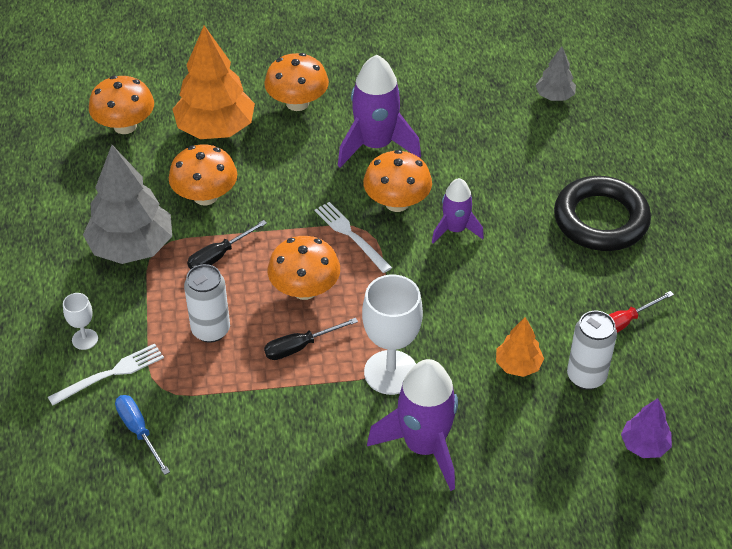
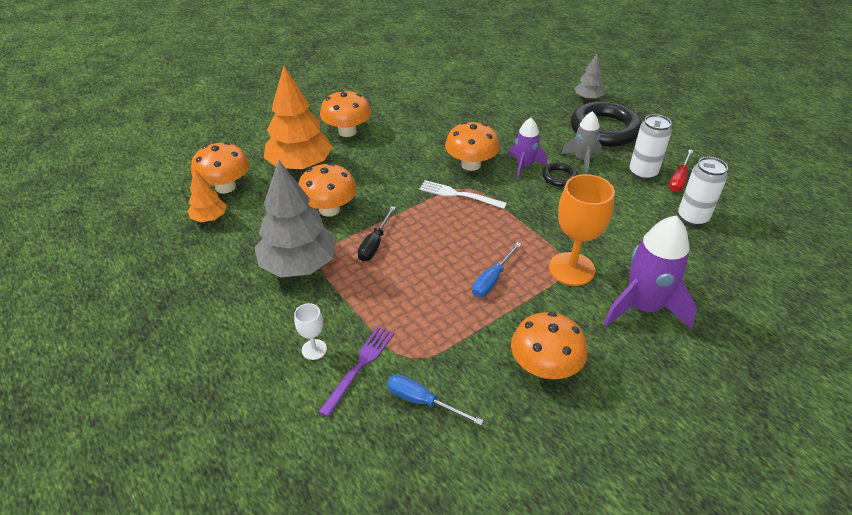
camera: 30 degrees left, 5 degrees down
white fork [48,344,164,406] -> purple fork [319,326,394,417]
white can [184,264,230,343] -> white can moved to [630,114,672,180]
black screwdriver [264,318,358,360] -> blue screwdriver [472,242,522,297]
orange mushroom [268,236,340,300] -> orange mushroom moved to [511,312,588,379]
purple rocket [338,55,421,168] -> none
white goblet [362,275,423,395] -> orange goblet [549,174,615,286]
orange tree [496,317,544,377] -> orange tree moved to [188,169,226,222]
grey tree [535,46,576,101] -> grey tree moved to [574,54,605,100]
purple tree [621,398,672,458] -> none
none -> black ring [542,162,578,187]
none -> grey rocket [561,111,601,174]

